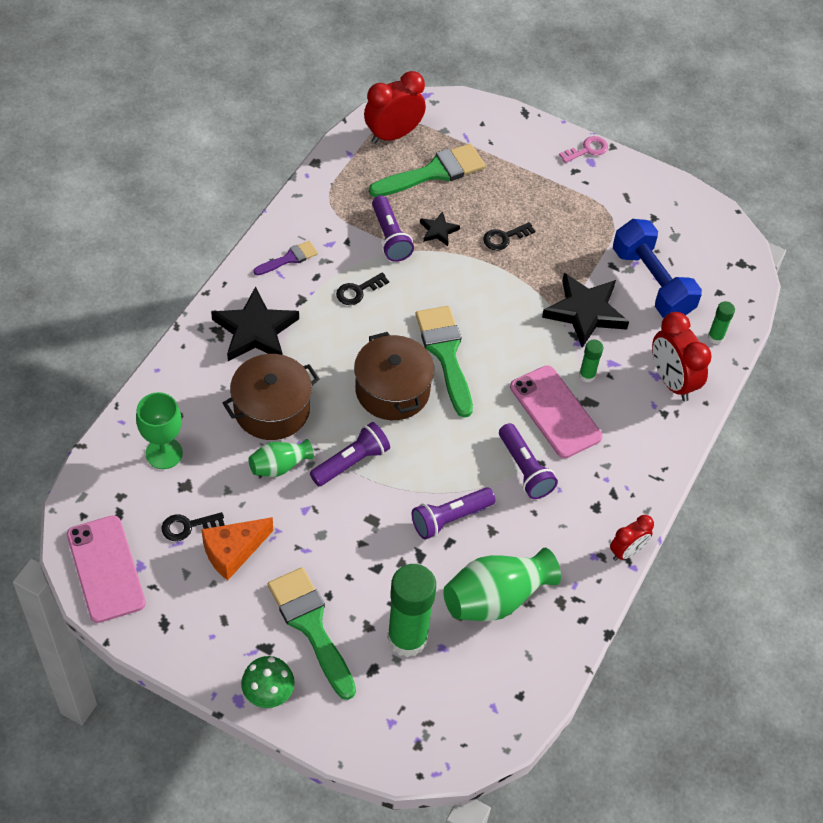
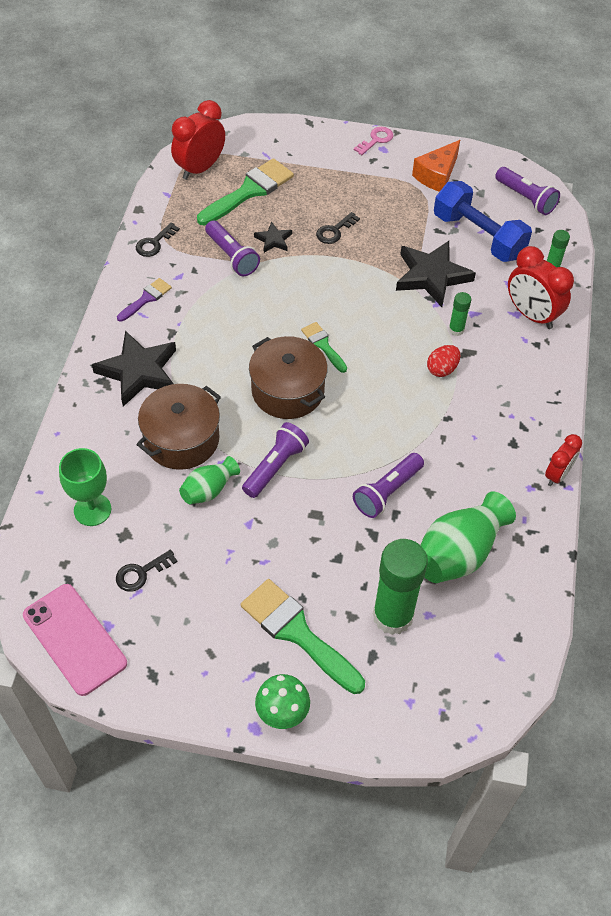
camera: 15 degrees left, 0 degrees up
orange cheese [201,517,273,581] -> orange cheese moved to [412,140,460,192]
black key [336,272,389,305] -> black key moved to [136,223,180,257]
green brush [415,306,473,418] -> green brush [301,322,347,373], size x0.53
purple flashlight [499,423,558,499] -> purple flashlight moved to [495,167,560,215]
pink phone [510,365,602,458] -> red egg [427,345,460,377]

